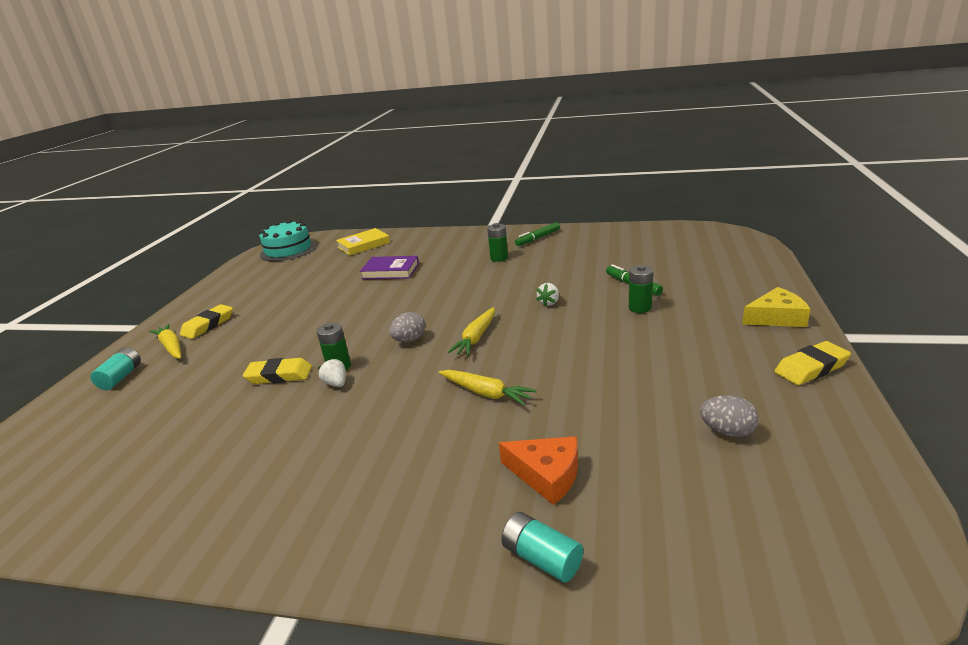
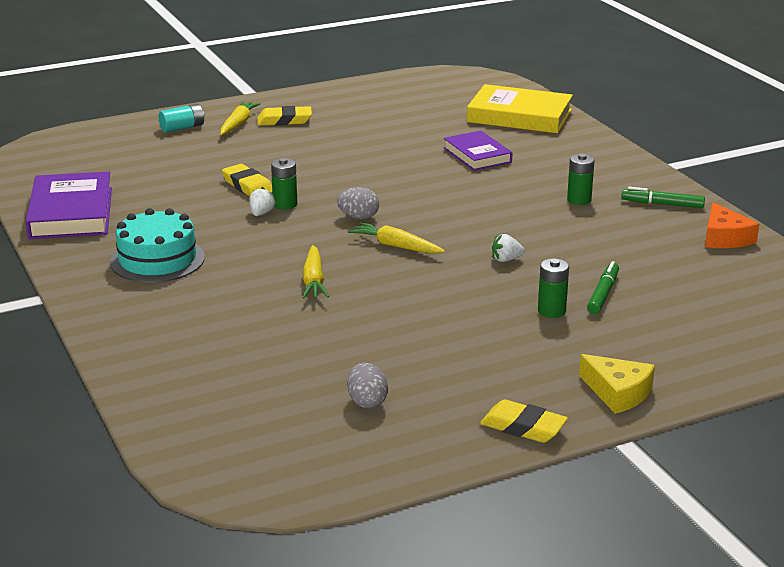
camera: 50 degrees right, 0 degrees up
turquoise cake [259,220,317,261] -> turquoise cake moved to [110,208,205,283]
yellow book [336,228,390,255] -> yellow book [467,84,573,133], size x1.58
yellow carrot [447,307,495,356] -> yellow carrot turned 45 degrees clockwise [348,222,445,254]
orange cheese [499,436,578,505] -> orange cheese moved to [705,202,759,248]
turquoise battery [501,512,583,583] -> none
none -> purple book [26,171,112,239]

